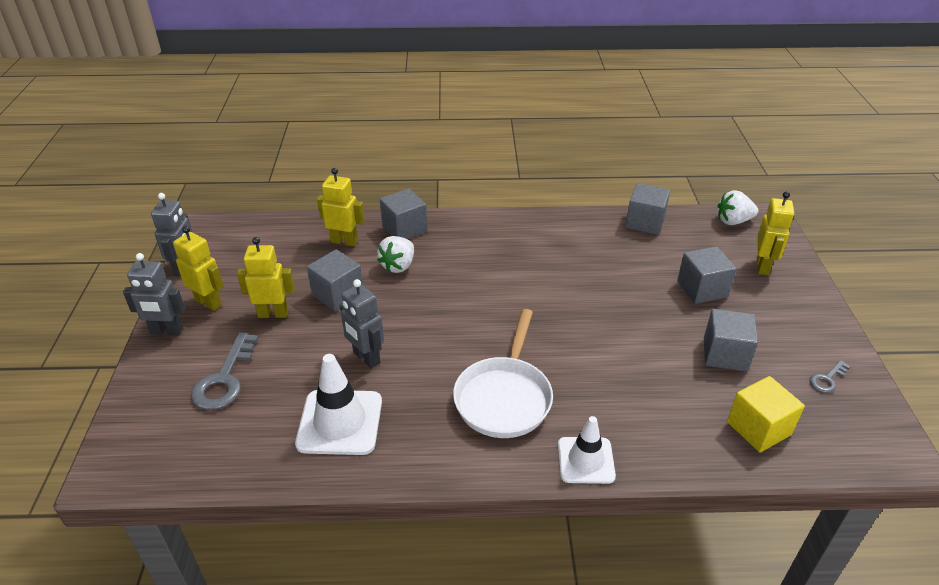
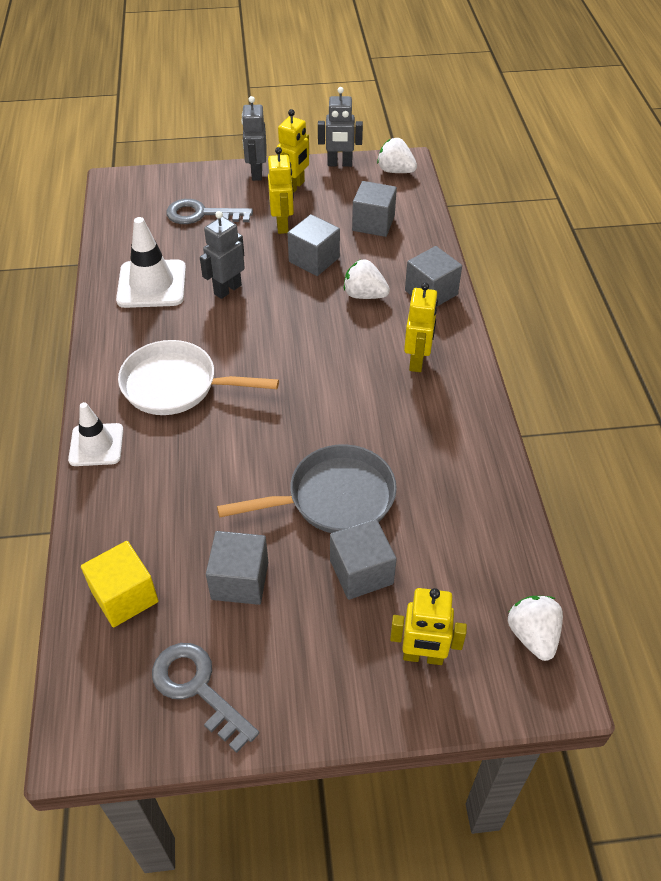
camera: 85 degrees right, 10 degrees up
yellow robot [317,168,365,246] -> yellow robot moved to [404,282,438,372]
grey cube [625,183,670,235] -> grey cube moved to [352,181,397,237]
grey key [809,360,851,393] -> grey key [152,643,259,753], size x1.90
none -> grey pan [217,444,397,533]
none -> white strawberry [377,138,417,173]

